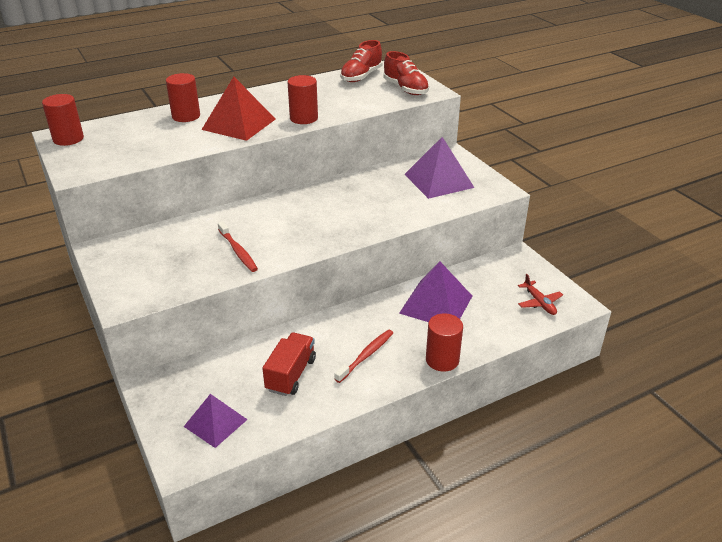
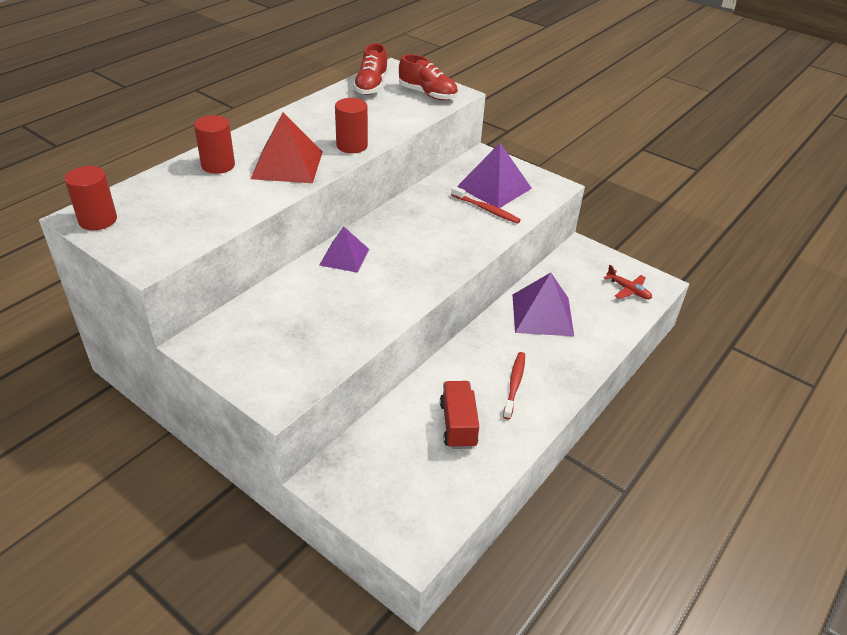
camera: 25 degrees left, 5 degrees up
purple pyramid [184,394,248,448] -> purple pyramid moved to [320,226,369,273]
red toothbrush [218,221,258,272] -> red toothbrush moved to [451,186,521,224]
red cylinder [426,313,463,372] -> none

